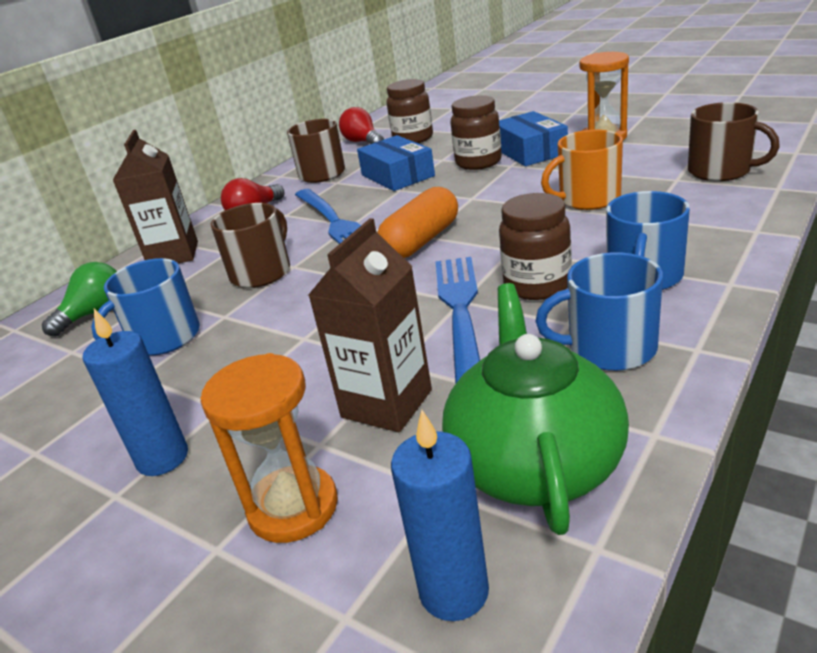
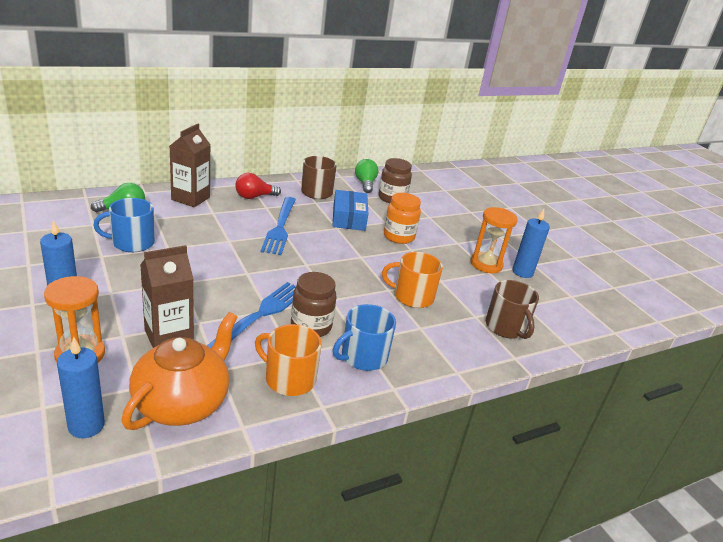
camera: 20 degrees right, 0 degrees up
brown mug [211,203,290,288] -> none
red light bulb [339,107,384,144] -> green light bulb [355,159,378,193]
orange capsule [377,187,458,258] -> none
green teapot [442,283,629,535] -> orange teapot [121,312,237,430]
brown jar [451,95,502,170] -> orange jar [384,193,421,244]
blue box [499,111,568,166] -> none
blue mug [535,252,663,371] -> orange mug [255,324,322,396]
none -> blue candle [512,209,550,278]

